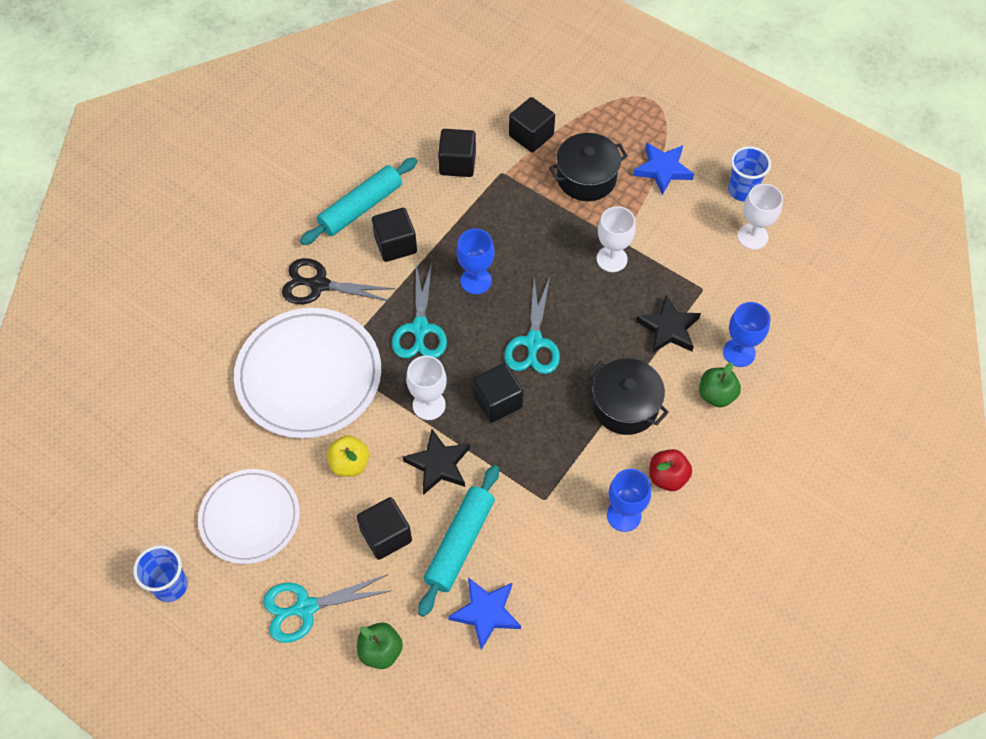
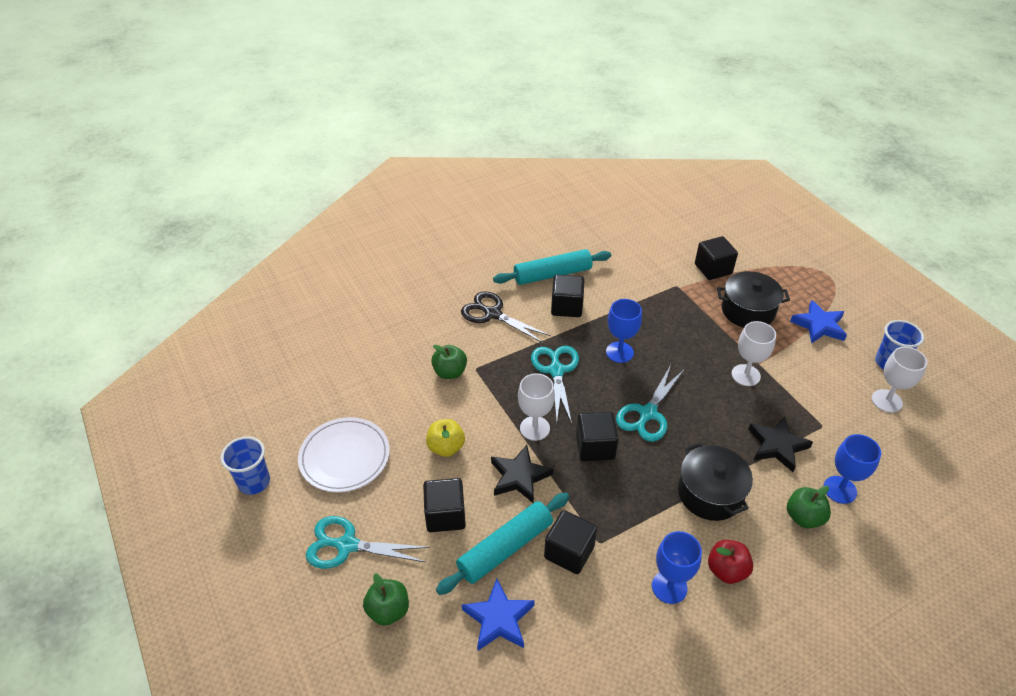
camera: 25 degrees right, 15 degrees down
white plate [234,308,381,438] -> green apple [431,345,467,379]
turquoise scissors [392,263,447,358] -> turquoise scissors turned 150 degrees clockwise [531,346,579,424]
black cube [438,129,476,177] -> black cube moved to [544,510,597,574]

